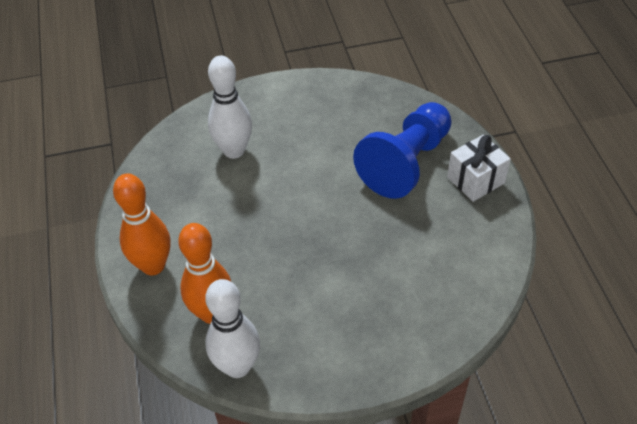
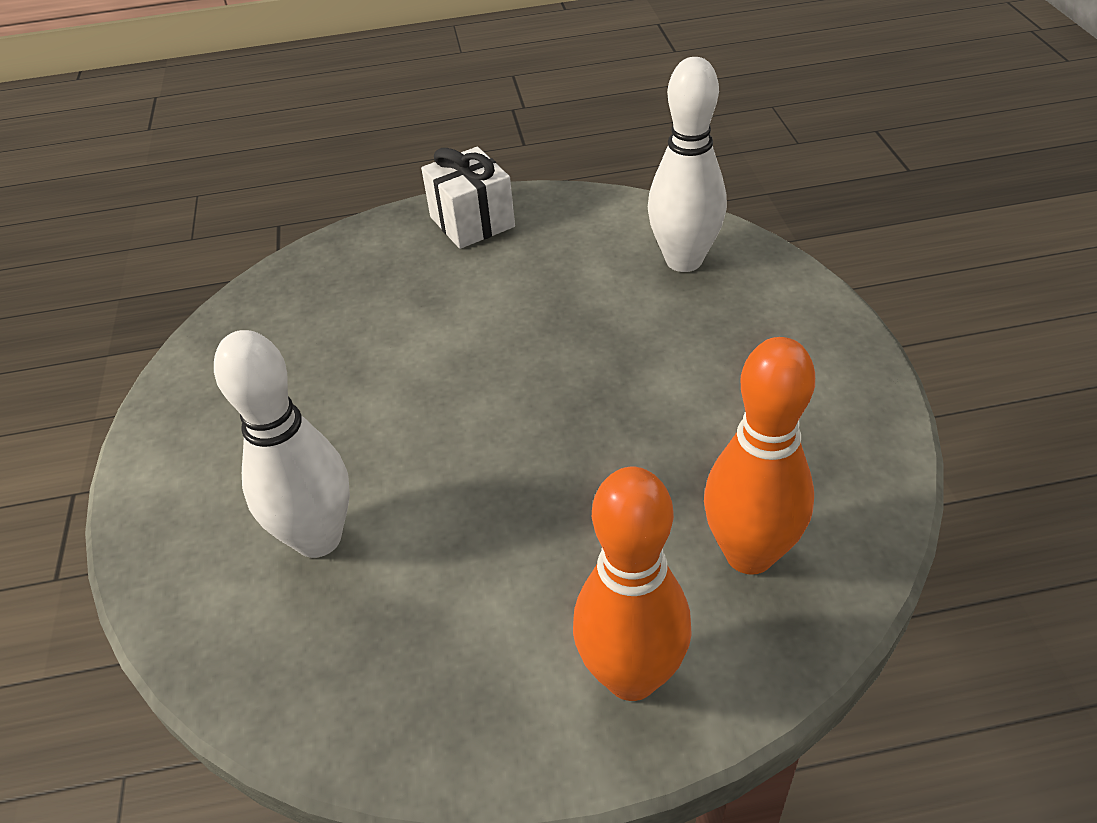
camera: 85 degrees left, 5 degrees down
white bowling pin [205,279,260,378] -> white bowling pin moved to [648,57,727,272]
blue pawn [353,102,452,199] -> none

